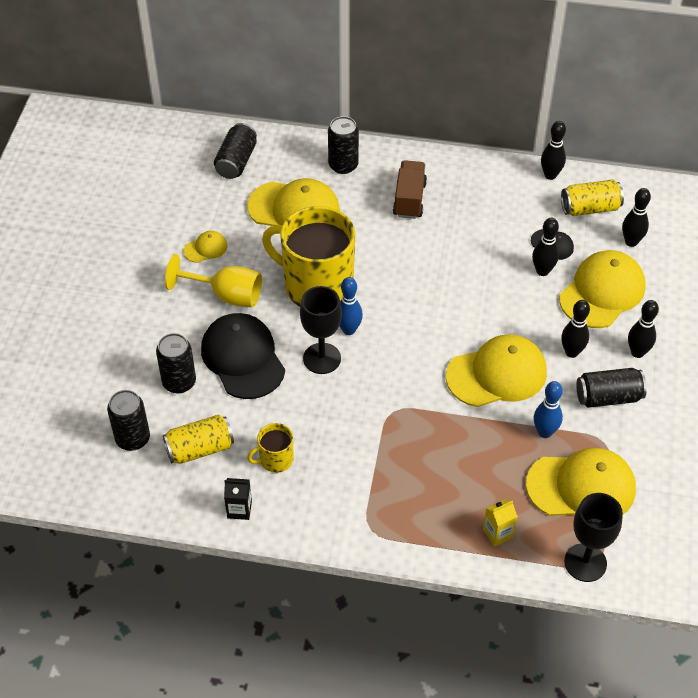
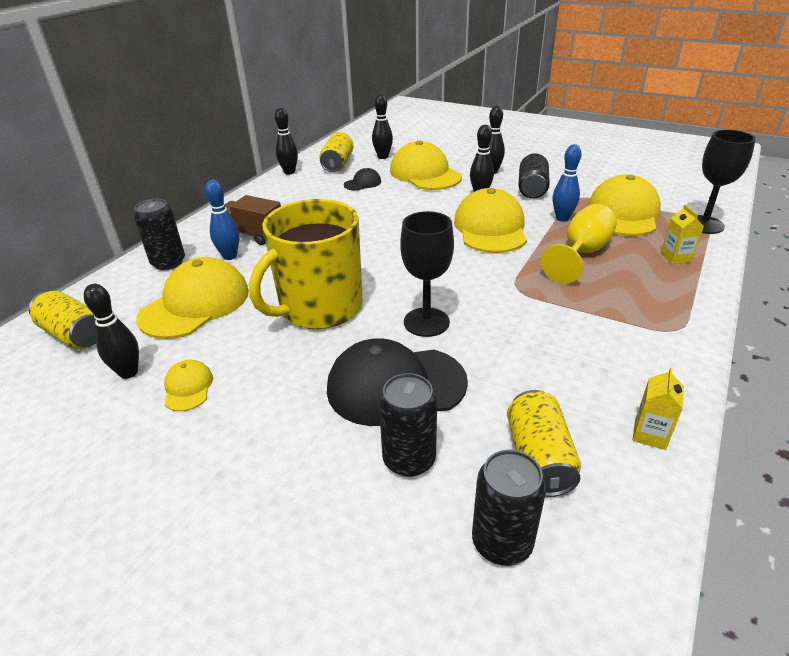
camera: 70 degrees left, 15 degrees down
yellow goblet [165,254,262,307] -> yellow goblet moved to [541,204,617,284]
black can [214,123,257,179] -> yellow can [29,291,96,349]
black carton [224,478,252,520] -> yellow carton [633,367,684,450]
yellow mug [247,423,294,473] -> none
blue bowling pin [340,277,363,335] -> blue bowling pin moved to [205,180,239,260]
black bowling pin [532,218,559,276] -> black bowling pin moved to [84,284,139,379]

